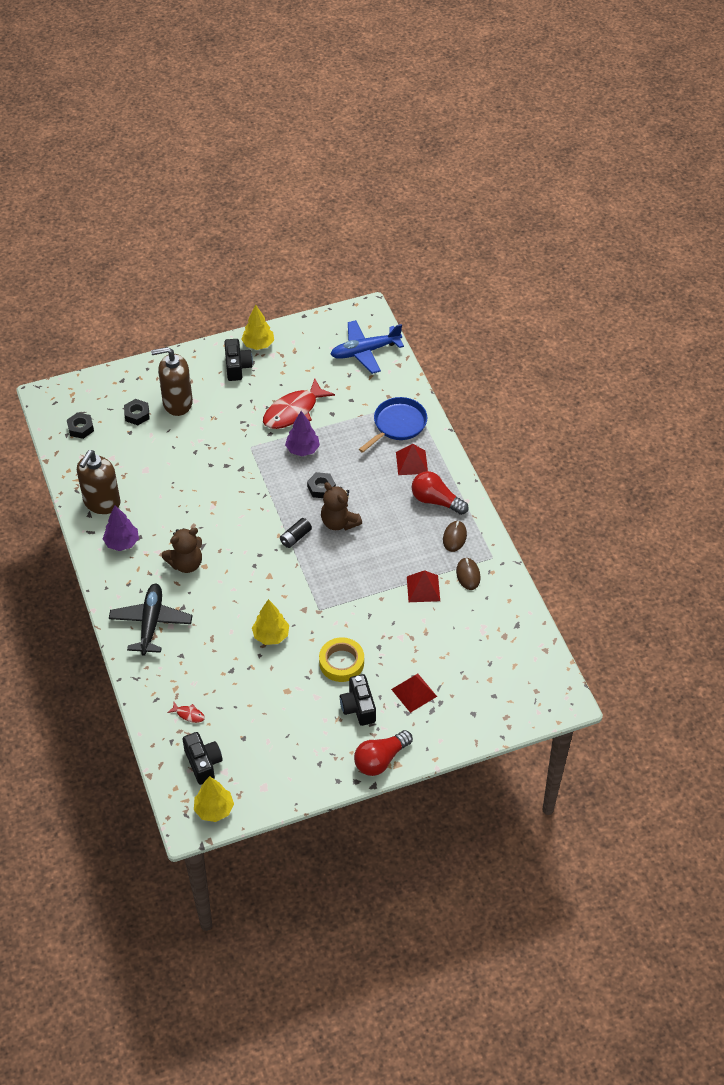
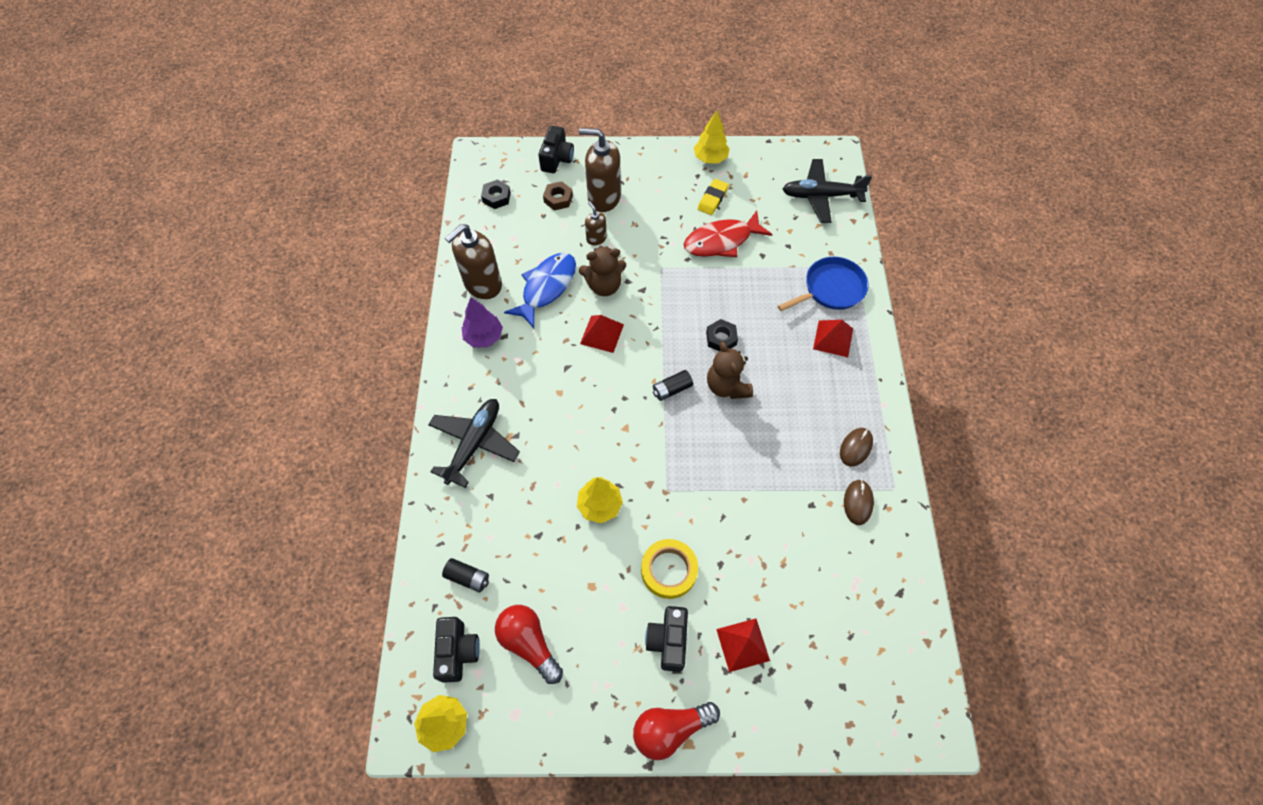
camera: 20 degrees right, 10 degrees up
black nut [124,399,150,425] -> brown nut [543,181,573,211]
brown teddy bear [162,528,202,573] -> brown teddy bear moved to [579,246,626,296]
red fish [167,702,205,723] -> black battery [442,558,489,592]
black camera [224,339,253,381] -> black camera moved to [538,126,574,173]
purple tree [285,411,320,456] -> none
blue plane [330,320,404,374] -> black plane [783,159,872,223]
red pyramid [407,570,440,602] -> red pyramid moved to [580,315,624,353]
red light bulb [412,471,469,515] -> red light bulb moved to [495,605,563,684]
none -> blue fish [504,253,576,328]
none -> brown soap dispenser [585,201,607,245]
none -> yellow eraser [698,179,729,215]

